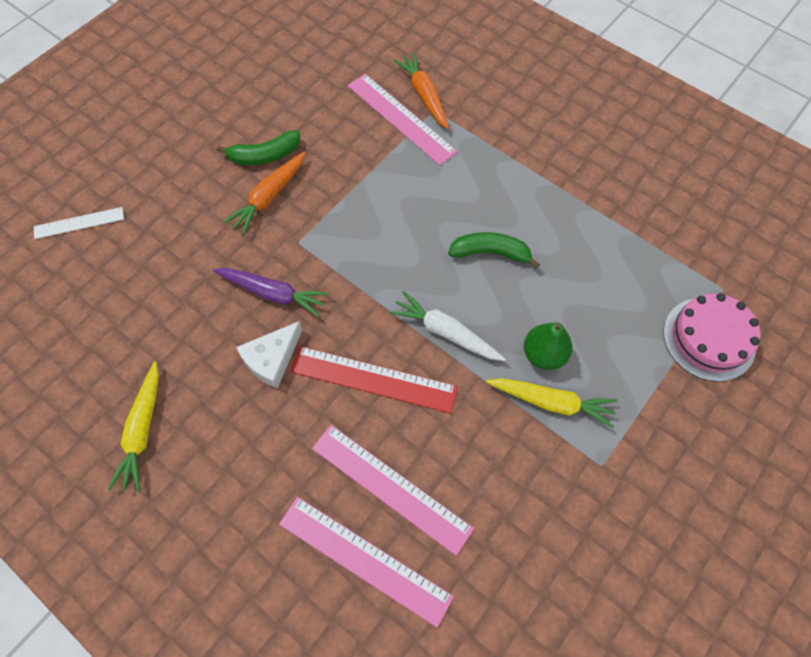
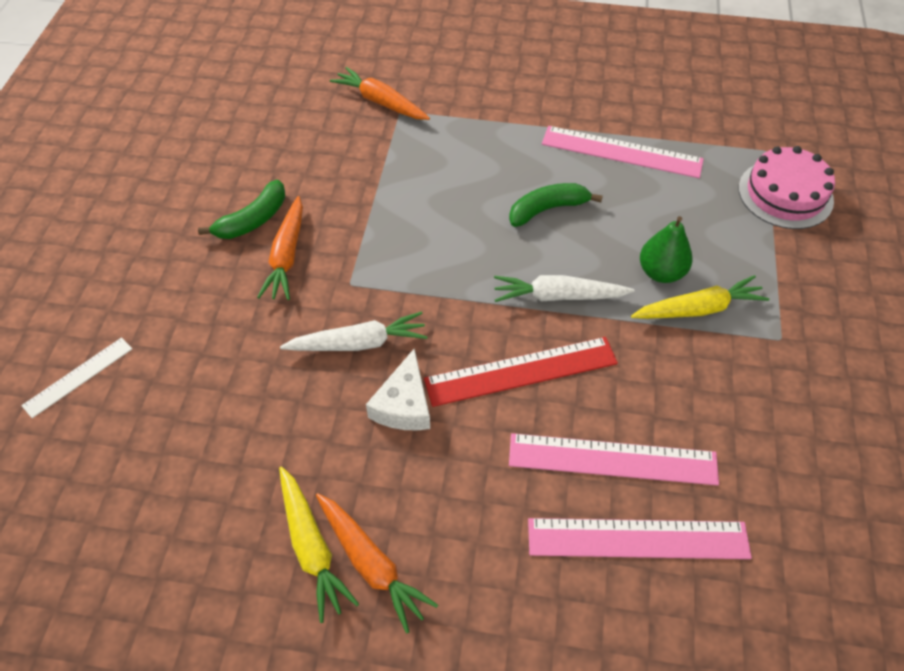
camera: 30 degrees left, 10 degrees down
purple carrot [213,268,329,317] -> white carrot [280,311,427,351]
pink ruler [348,74,458,165] -> pink ruler moved to [542,126,704,178]
none -> orange carrot [316,493,438,634]

